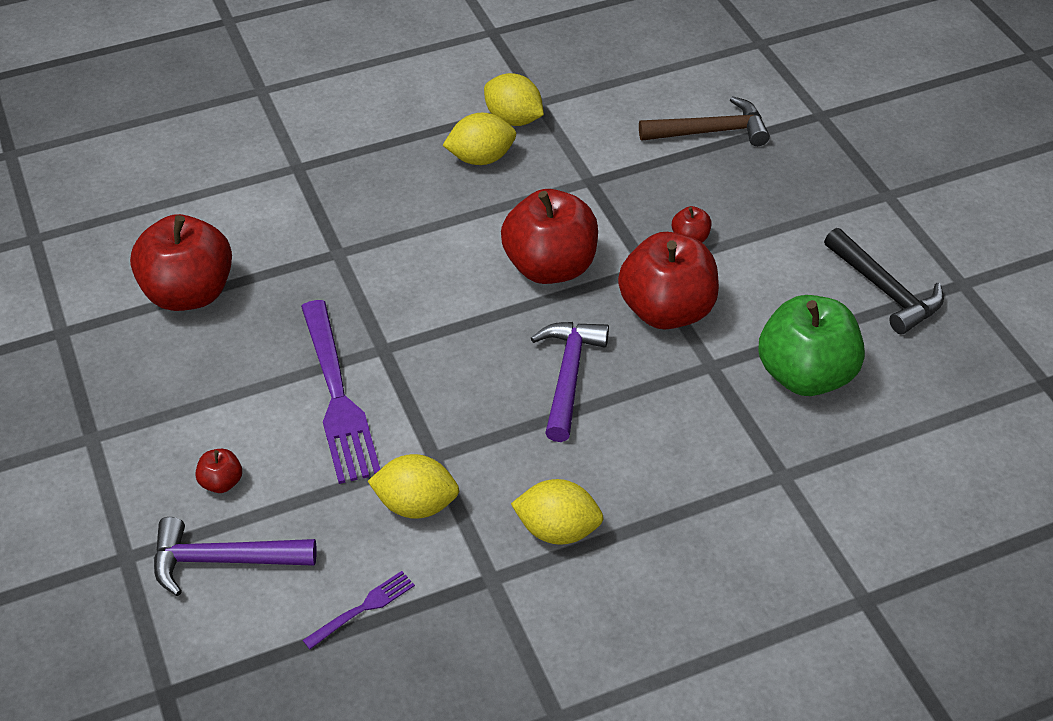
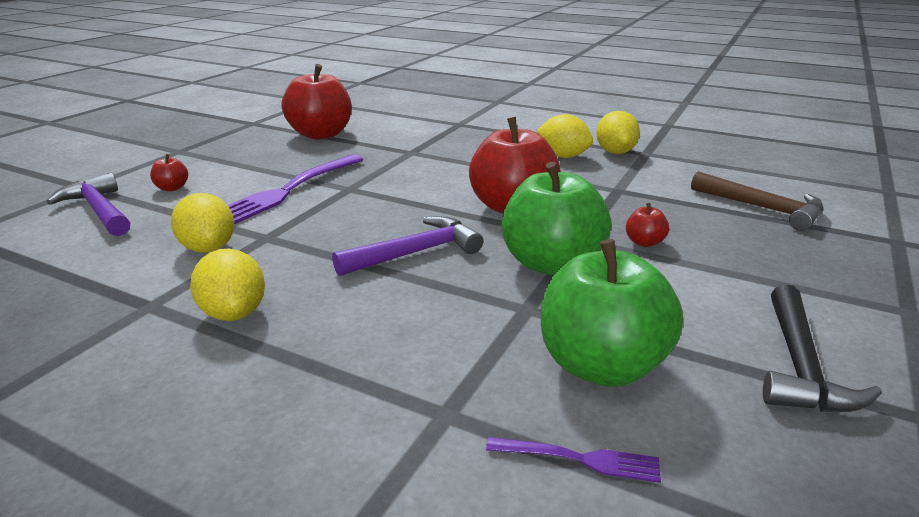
camera: 50 degrees right, 20 degrees down
purple fork [303,571,415,649] -> purple fork moved to [486,437,661,483]
red apple [618,232,719,329] -> green apple [502,162,611,275]

